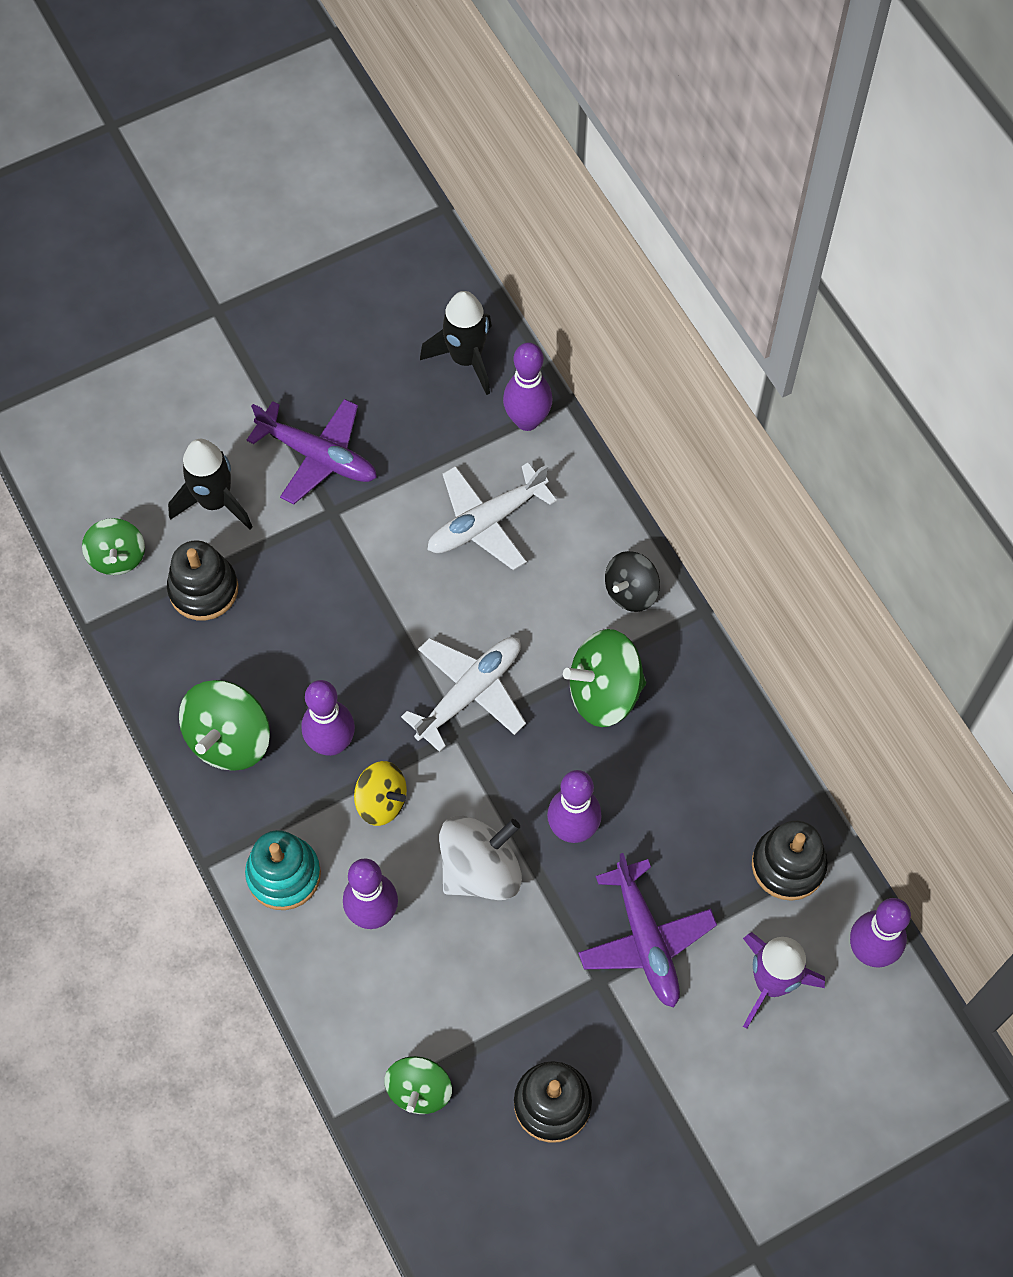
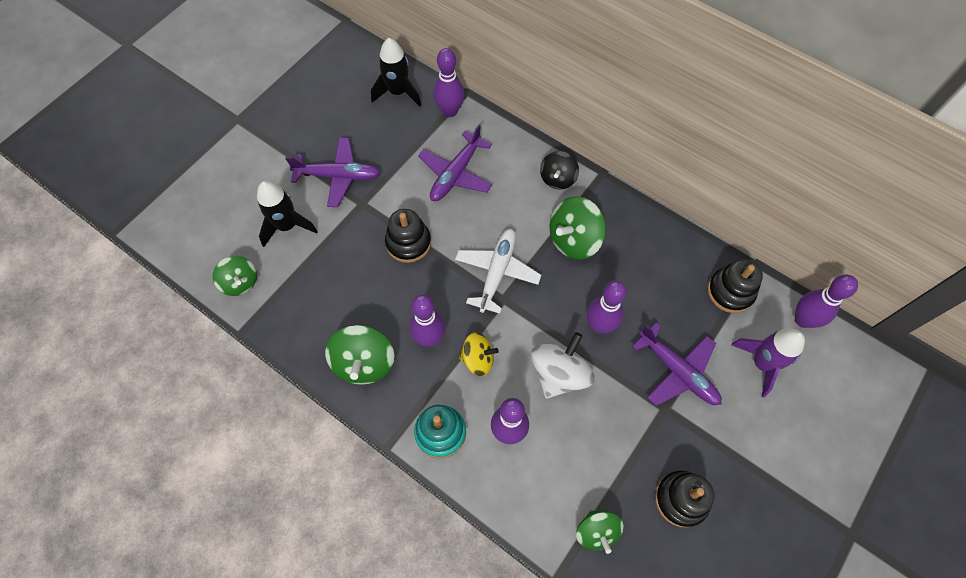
camera: 25 degrees left, 0 degrees up
black stacking toy [167,540,238,620] -> black stacking toy moved to [385,209,431,263]
white plane [428,463,557,570] -> purple plane [418,125,492,201]

